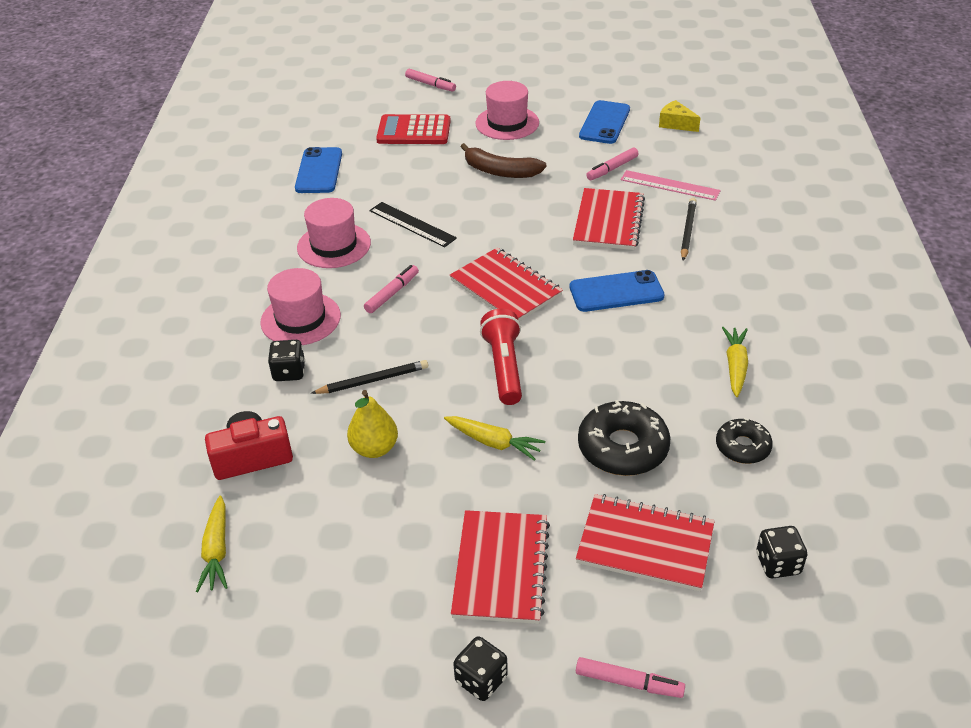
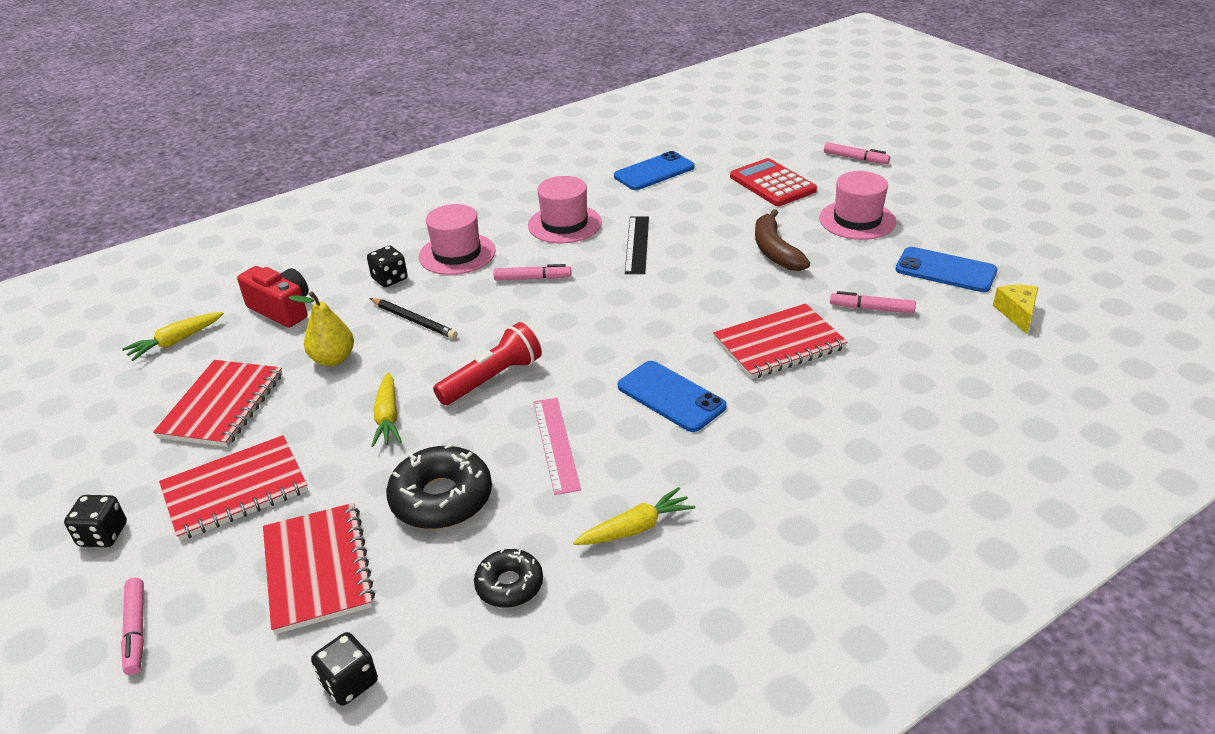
camera: 55 degrees right, 5 degrees down
pink marker [405,69,456,92] -> pink marker turned 60 degrees counterclockwise [824,142,890,164]
red notebook [450,247,563,322] -> red notebook moved to [153,360,283,447]
blue phone [579,100,630,144] -> blue phone turned 45 degrees clockwise [895,247,997,292]
pink ruler [621,170,721,201] -> pink ruler moved to [533,398,581,495]
black pencil [681,198,697,261] -> none

